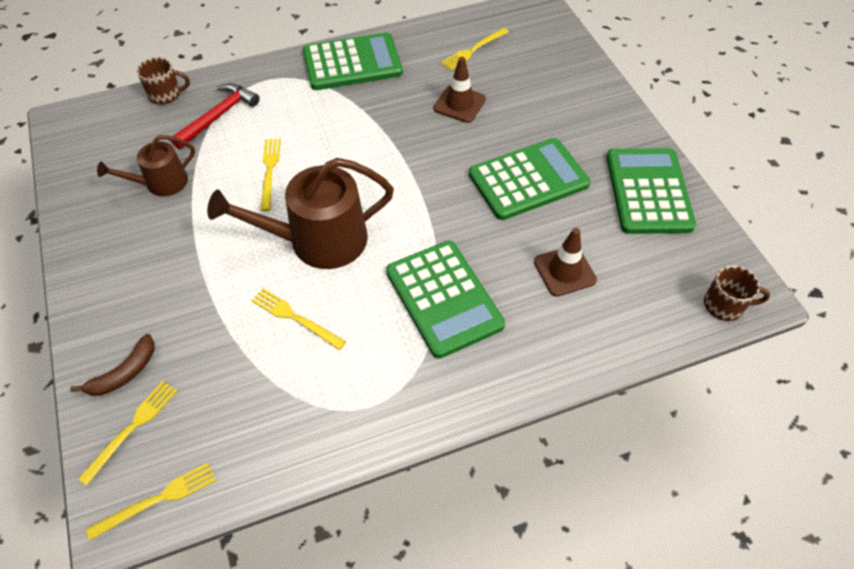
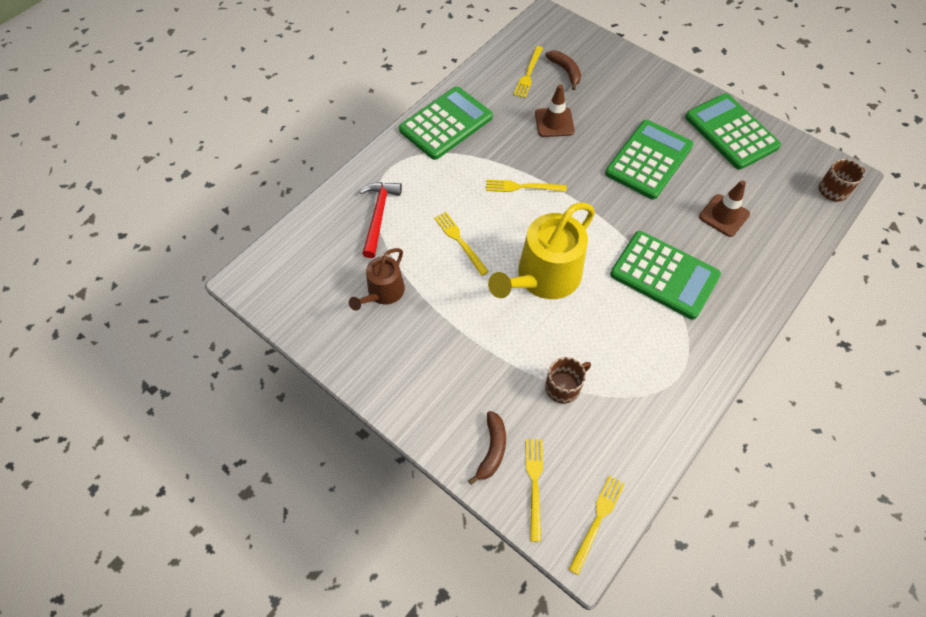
camera: 30 degrees left, 5 degrees up
brown mug [137,57,190,105] -> brown mug moved to [545,357,591,403]
brown watering can [207,158,394,269] -> yellow watering can [488,203,595,299]
yellow fork [251,288,346,350] -> yellow fork moved to [486,179,567,192]
none -> brown banana [545,51,581,90]

